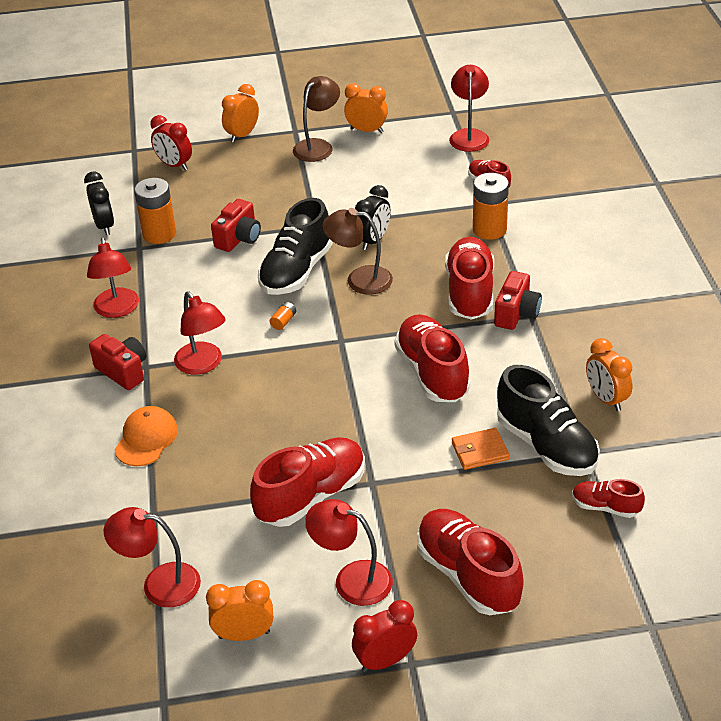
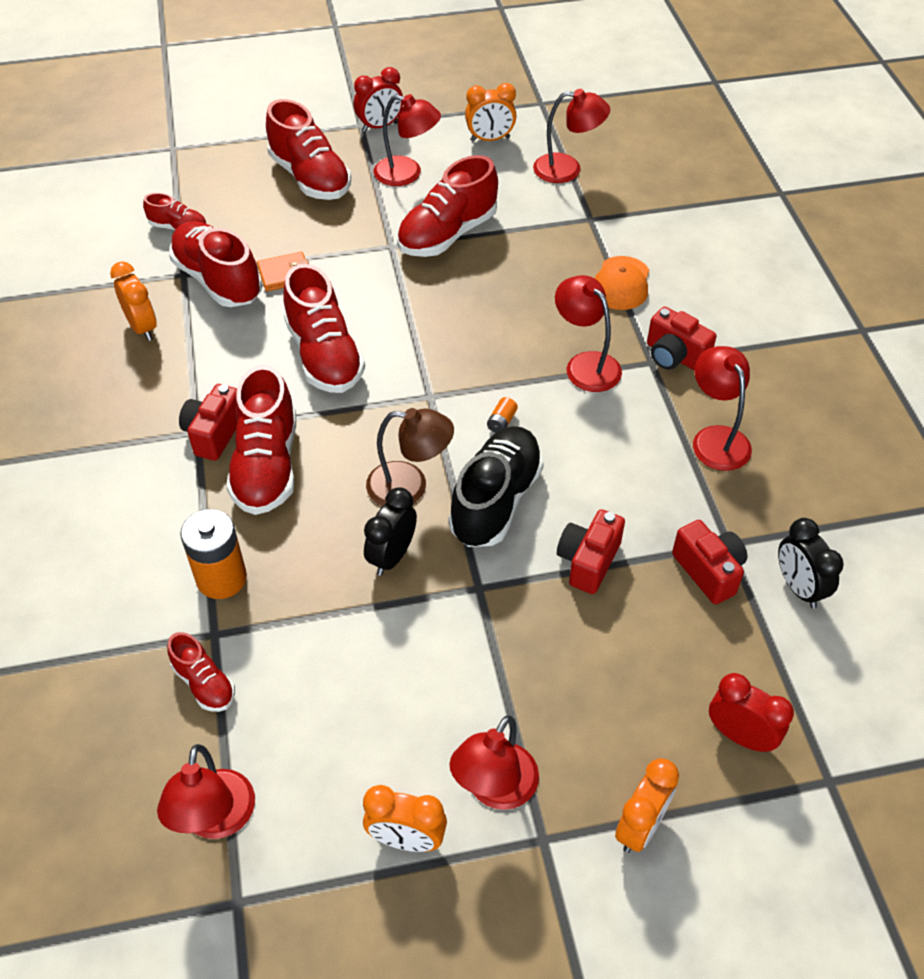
camera: 175 degrees right, 10 degrees up
orange battery [134,178,176,244] -> red camera [672,520,747,604]
brown lamp [293,76,340,162] -> red lamp [450,715,539,810]
black shoe [497,365,600,476] -> red shoe [169,221,262,307]

